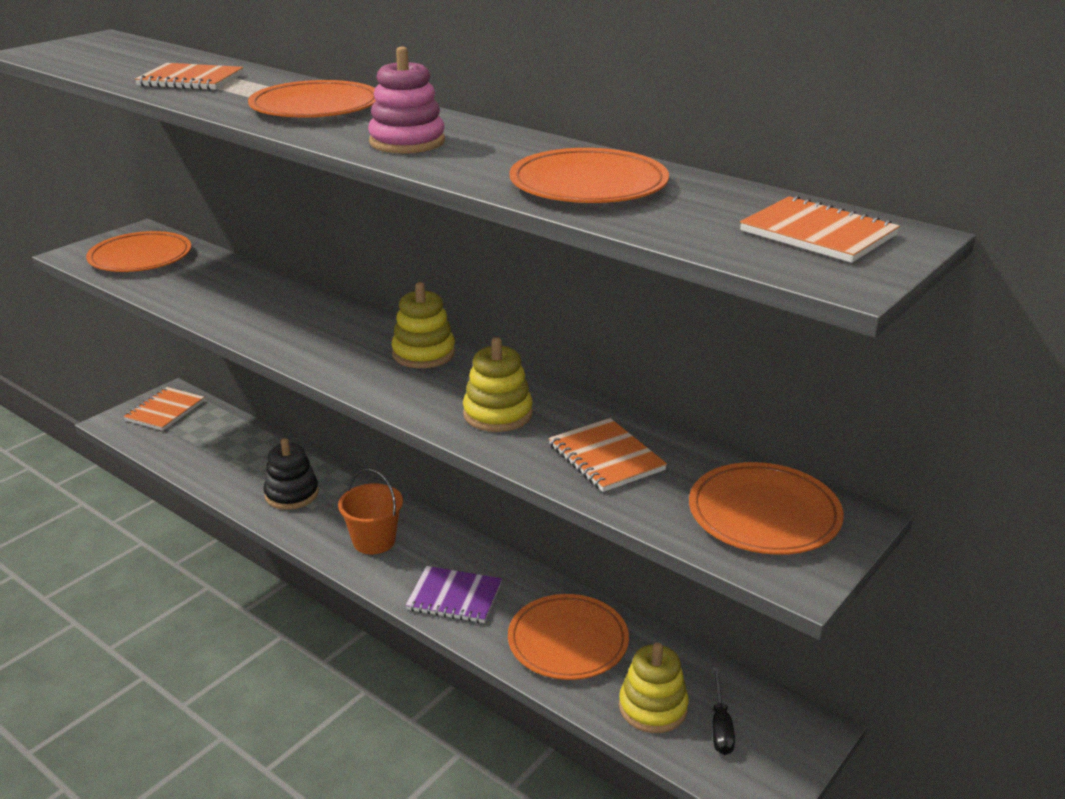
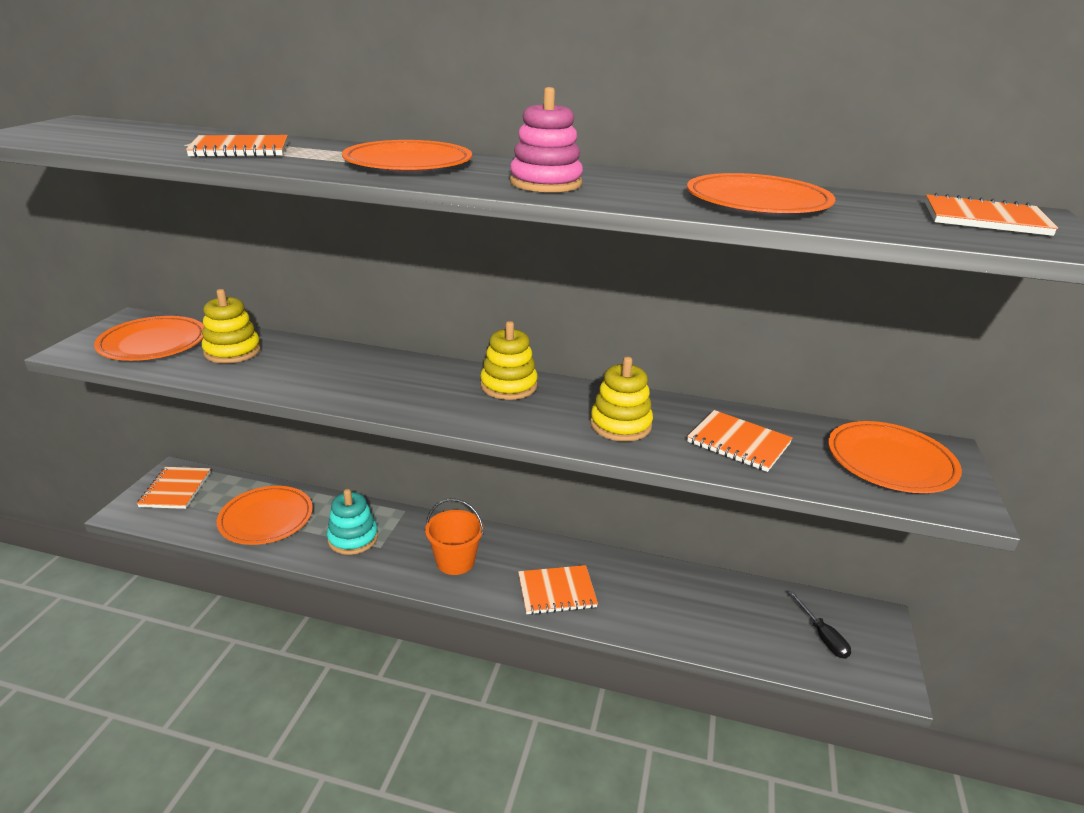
camera: 25 degrees left, 0 degrees up
black stacking toy [263,438,319,510] -> turquoise stacking toy [327,489,378,555]
purple notebook [406,566,502,623] -> orange notebook [518,565,598,615]
orange plate [508,594,629,680] -> orange plate moved to [217,486,313,545]
yellow stacking toy [619,642,689,733] -> yellow stacking toy moved to [201,289,261,363]

